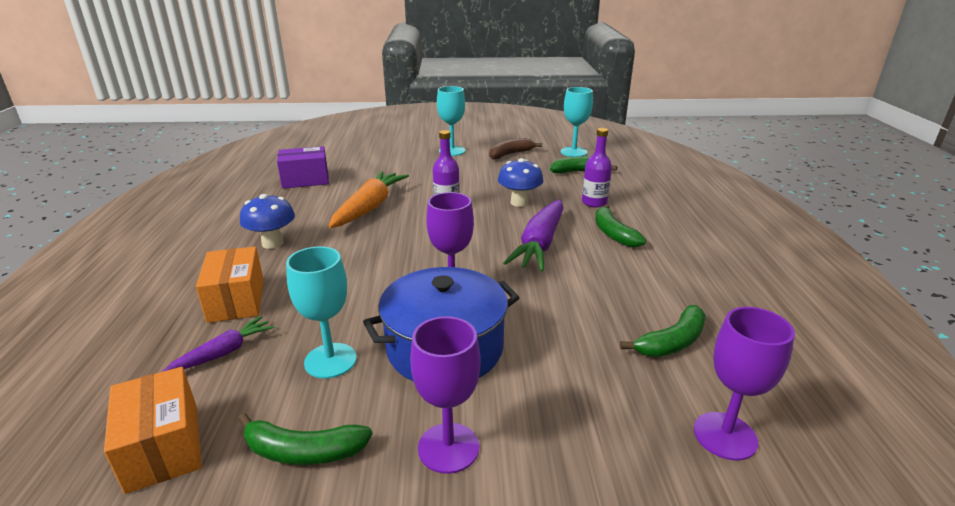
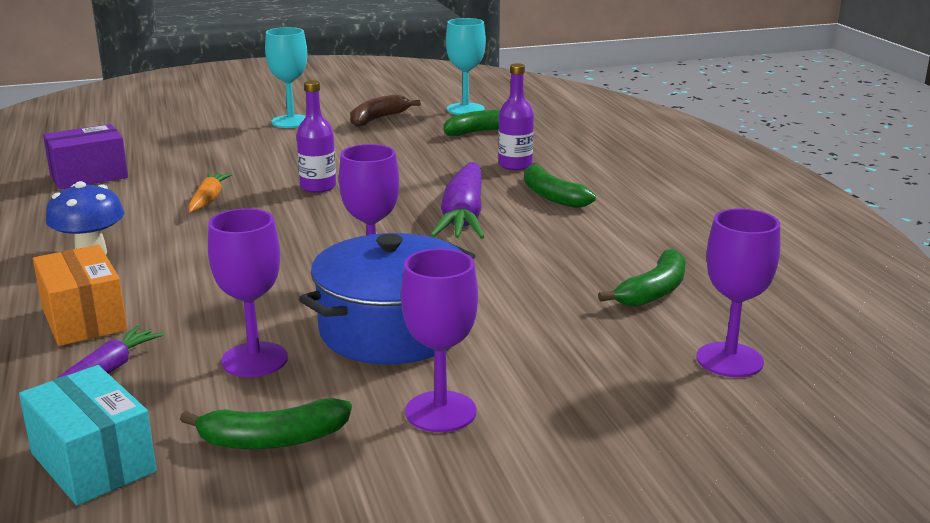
camera: 15 degrees left, 5 degrees down
orange box [104,367,202,494] -> turquoise box [19,365,157,505]
turquoise goblet [286,246,357,379] -> purple goblet [208,208,288,377]
orange carrot [328,171,409,228] -> orange carrot [188,173,232,212], size x0.54
blue mushroom [498,158,543,207] -> none

